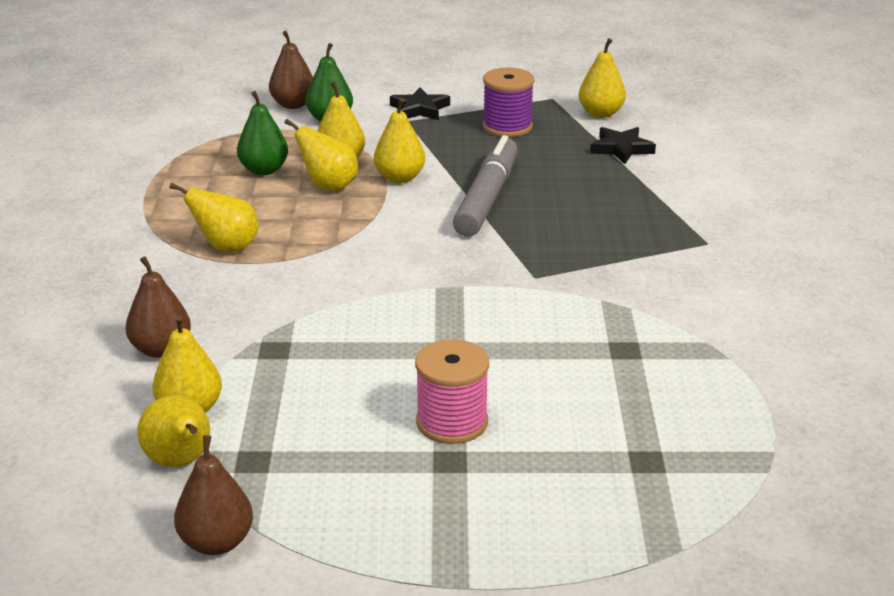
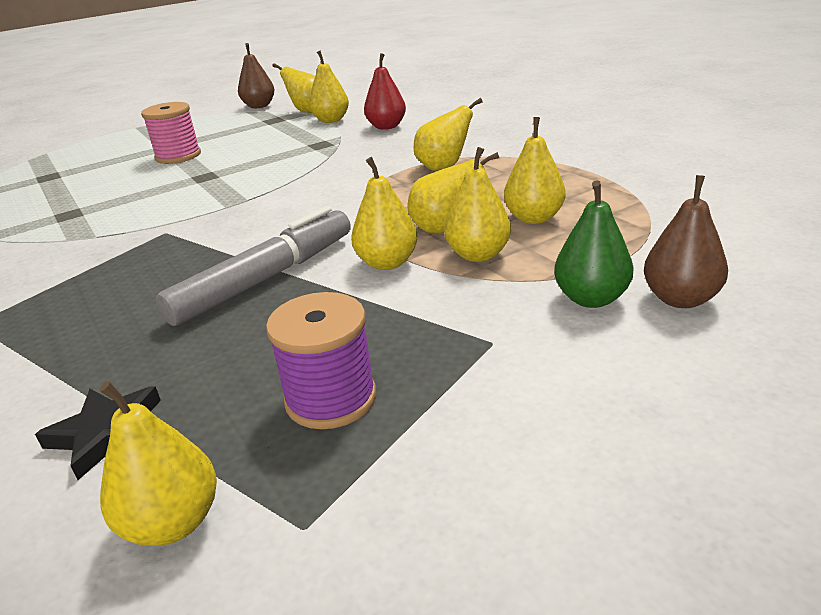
camera: 150 degrees right, 0 degrees up
brown pear [126,256,191,358] -> red pear [364,53,406,130]
green pear [237,91,288,175] -> yellow pear [504,117,566,224]
black star [390,87,450,120] -> none
grey marker [453,135,518,236] -> grey marker turned 120 degrees counterclockwise [156,206,351,326]

